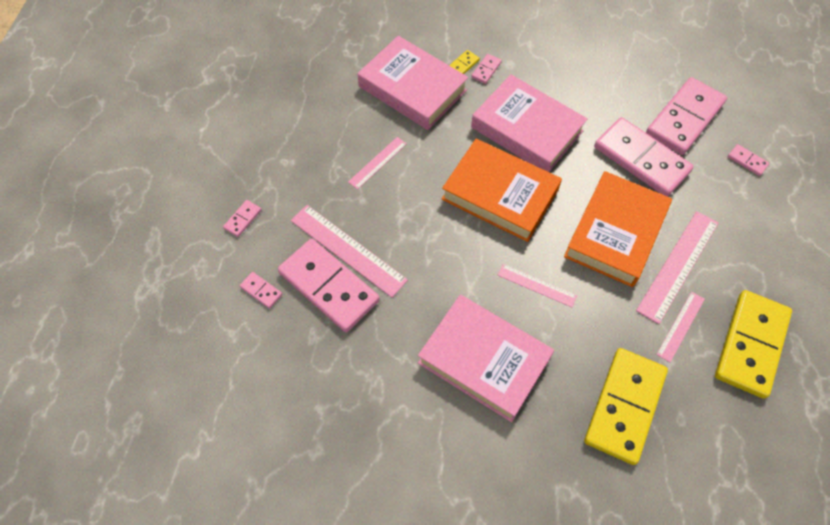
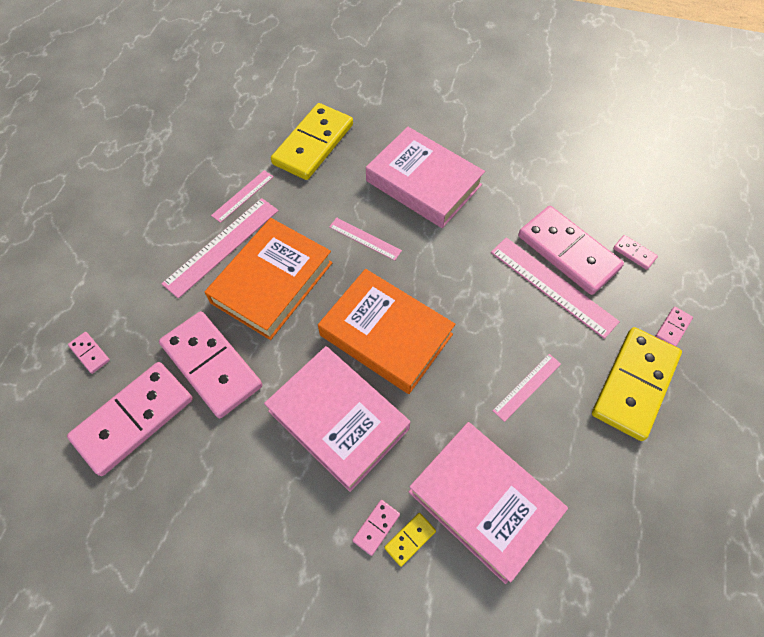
camera: 175 degrees left, 0 degrees up
yellow domino [715,290,792,399] -> yellow domino moved to [592,327,682,441]

